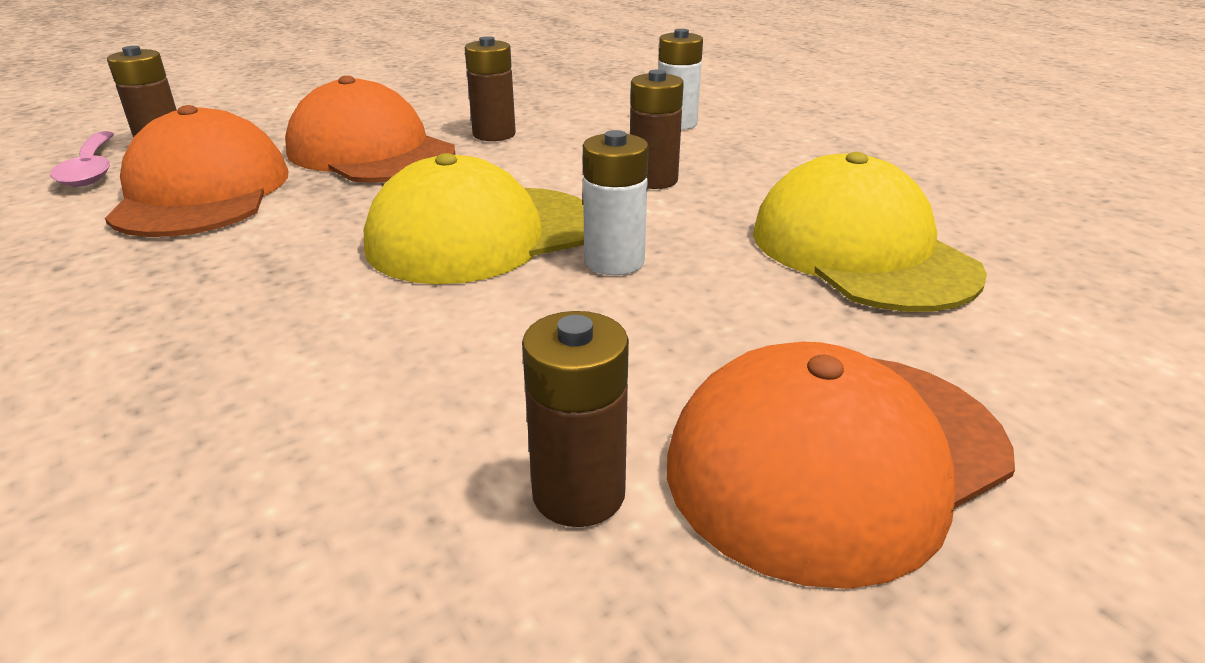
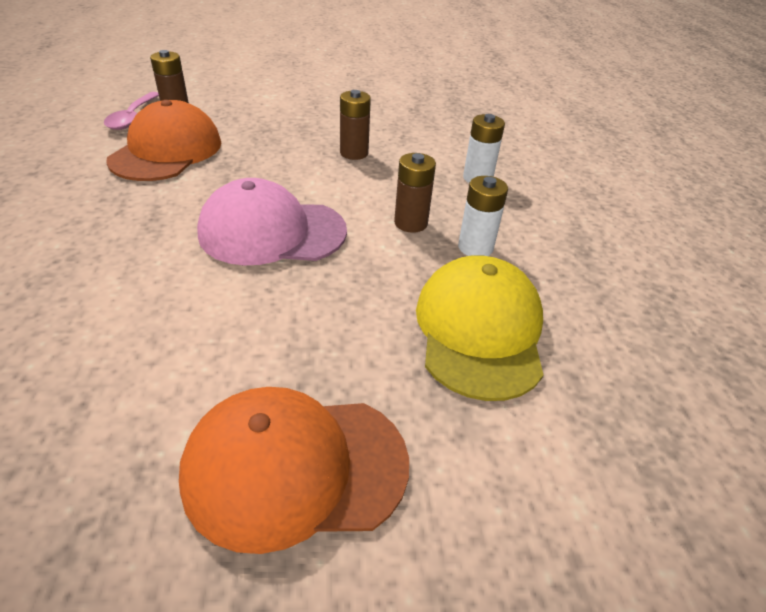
camera: 25 degrees right, 10 degrees up
orange cap [285,76,456,183] -> none
yellow cap [364,153,584,284] -> pink cap [197,178,347,265]
brown battery [522,311,629,527] -> none
white battery [583,130,649,275] -> white battery moved to [458,176,508,256]

